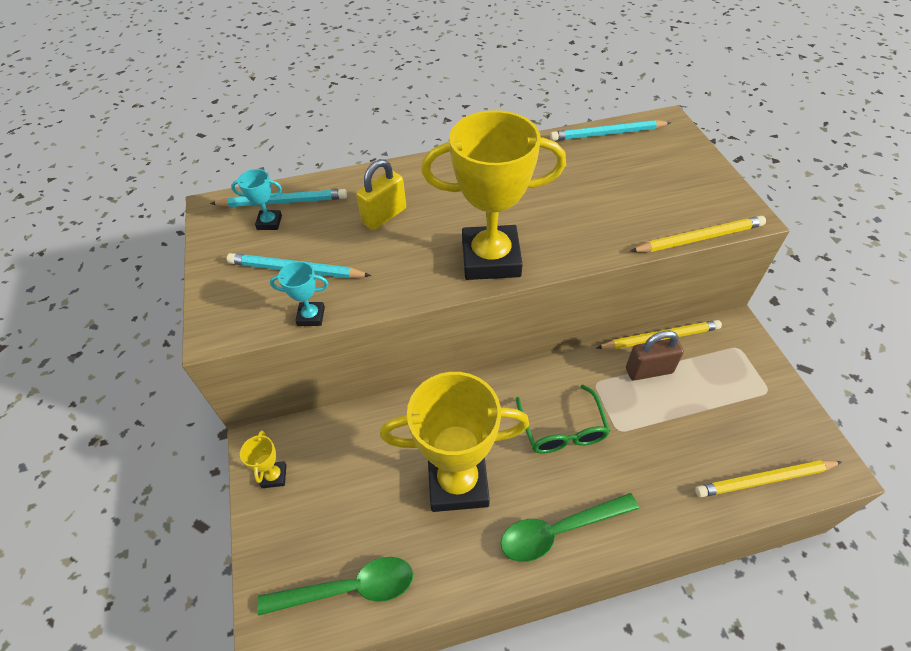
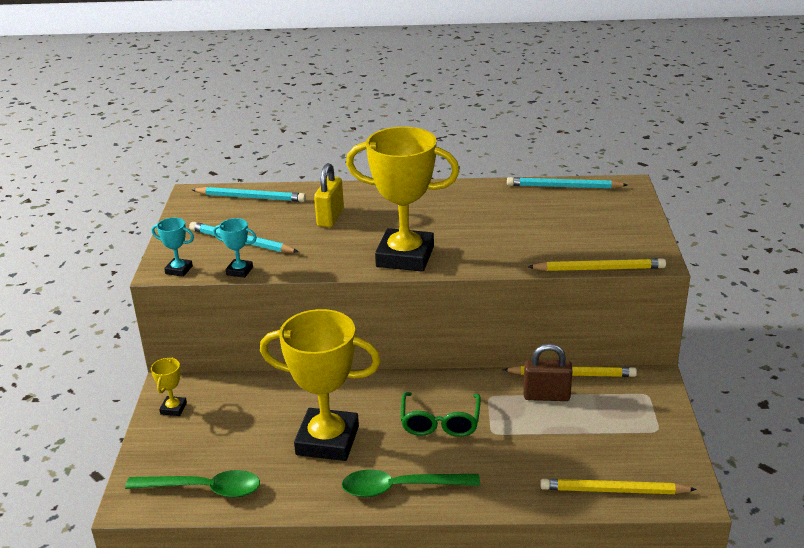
camera: 15 degrees right, 20 degrees down
turquoise trophy [231,169,282,230] -> turquoise trophy moved to [152,217,194,277]
yellow padlock [356,159,406,230] -> yellow padlock turned 45 degrees counterclockwise [314,163,344,227]

